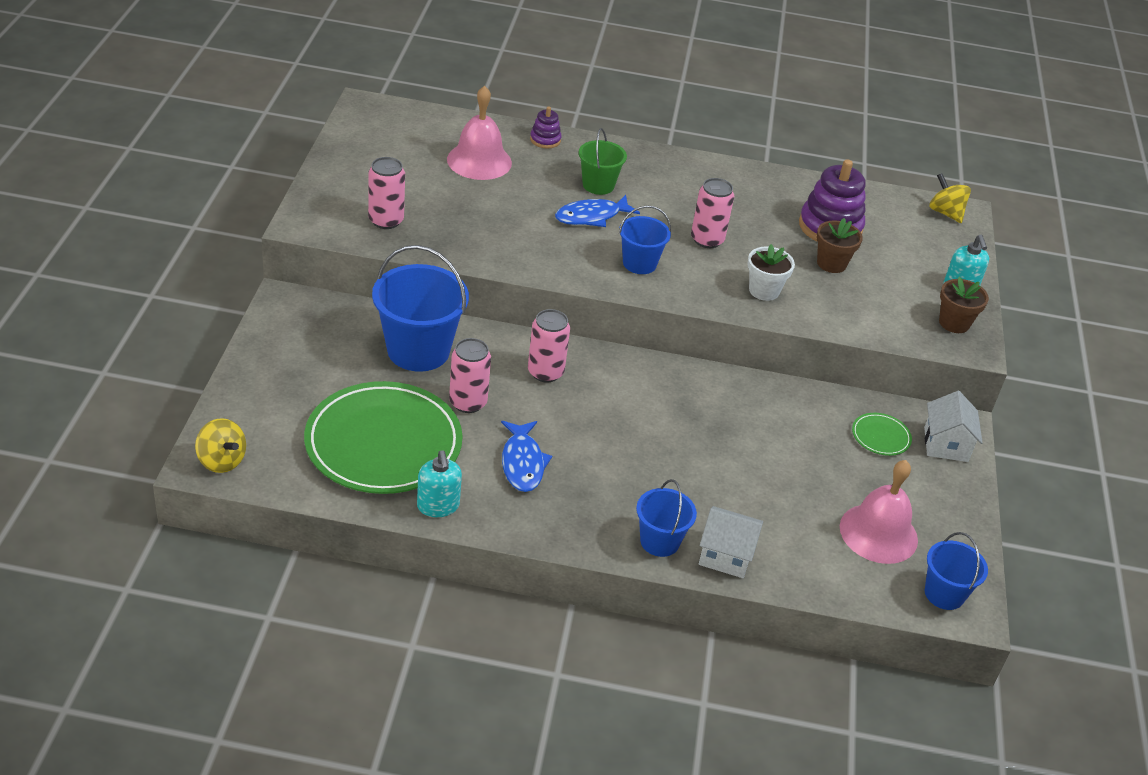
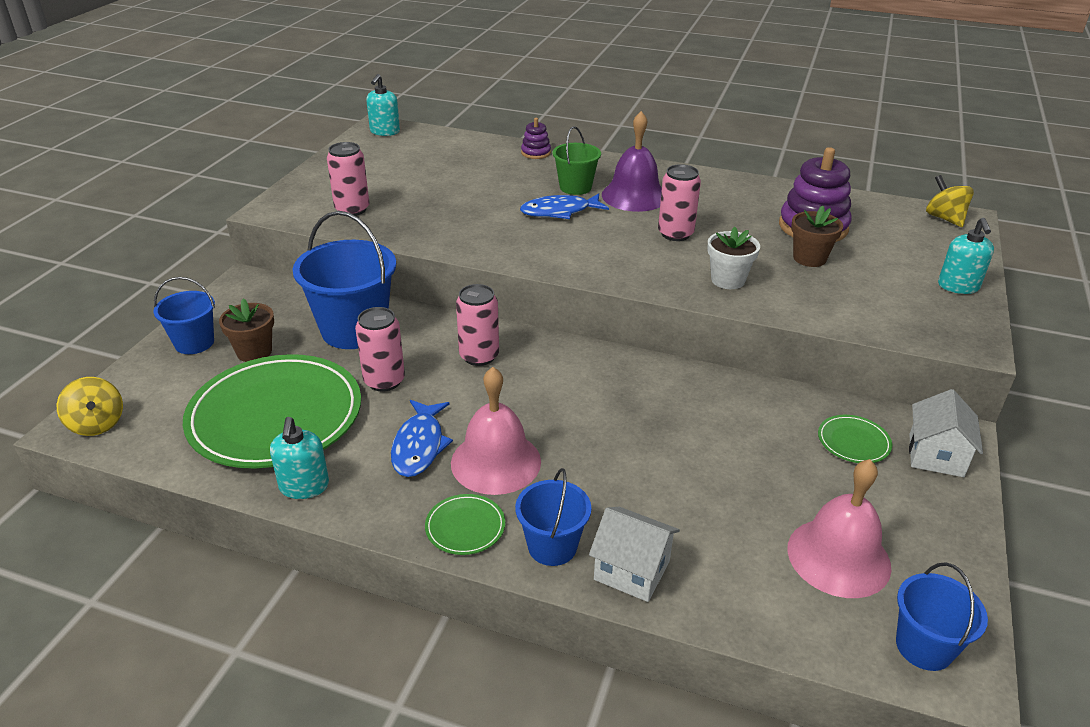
camera: 15 degrees right, 5 degrees down
pink bell [447,86,512,180] -> pink bell moved to [451,367,541,495]
blue bucket [619,205,671,274] -> blue bucket moved to [153,277,215,354]
brown flower pot [939,277,989,333] -> brown flower pot moved to [219,299,274,362]
none -> turquoise soap dispenser [366,74,400,136]
none -> green plate [425,494,505,555]
none -> purple bell [602,111,662,212]

